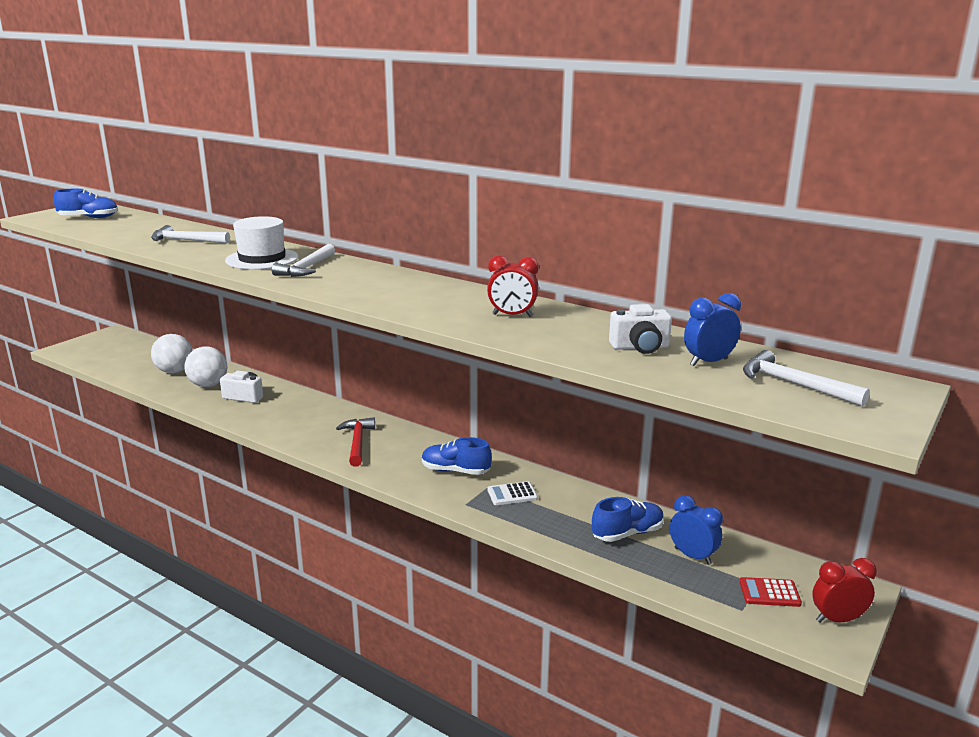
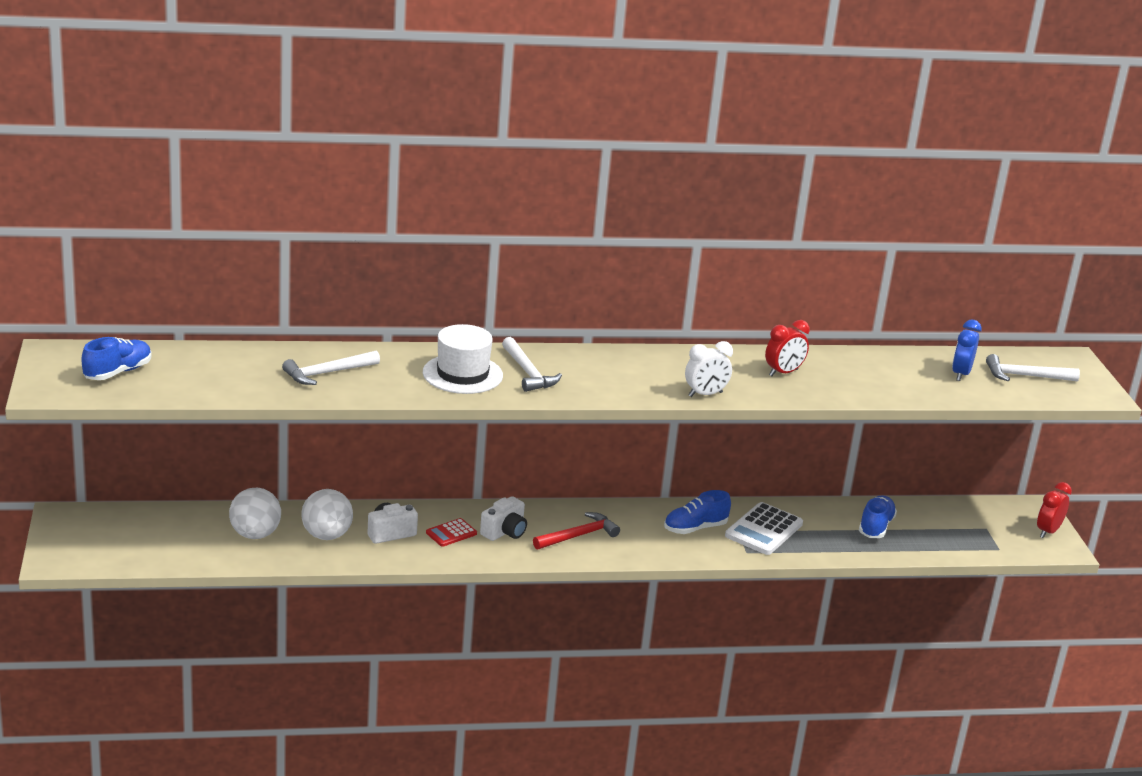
camera: 45 degrees left, 5 degrees up
red hammer [336,418,375,467] -> red hammer turned 105 degrees clockwise [533,512,620,550]
white calculator [487,481,538,505] -> white calculator [725,502,803,555], size x1.76
white camera [609,304,672,354] -> white camera moved to [480,496,527,541]
blue clock [670,495,723,565] -> none
red calculator [740,577,802,607] -> red calculator moved to [426,518,477,547]
none -> white clock [685,341,733,397]

